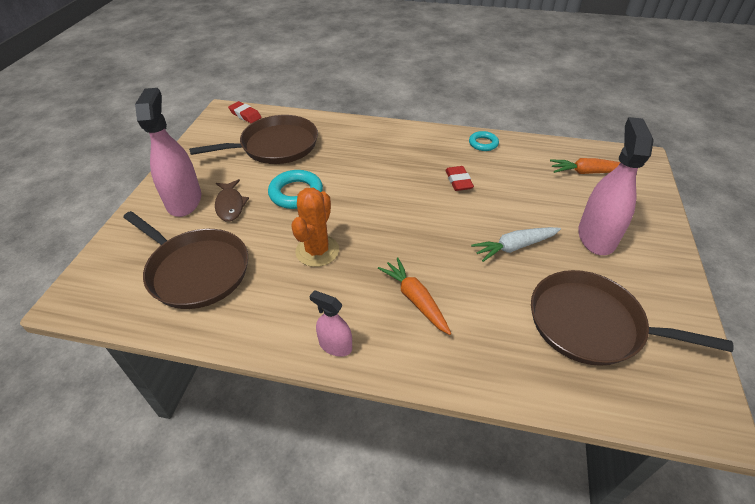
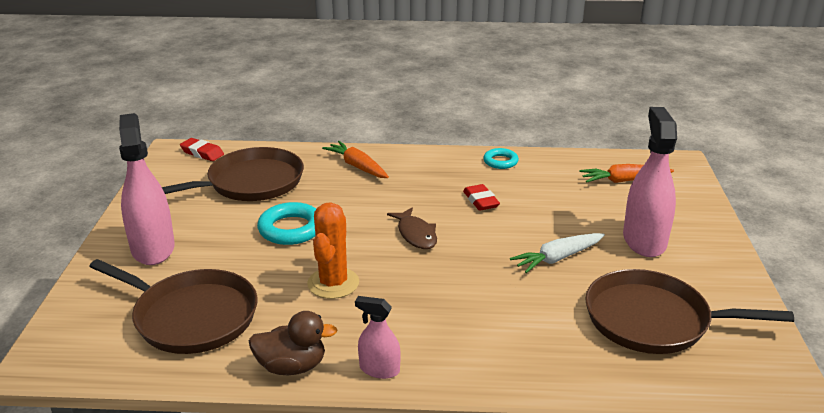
camera: 10 degrees left, 15 degrees down
brown fish [215,179,249,221] -> brown fish moved to [387,207,437,249]
orange carrot [378,258,451,335] -> orange carrot moved to [322,141,389,178]
none -> brown duck [249,311,337,375]

